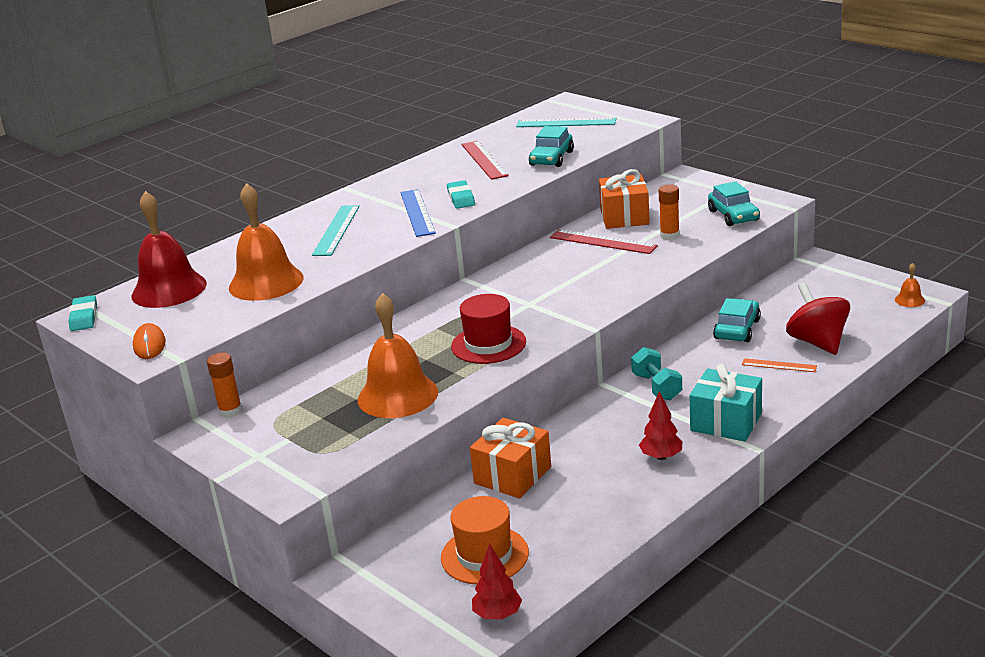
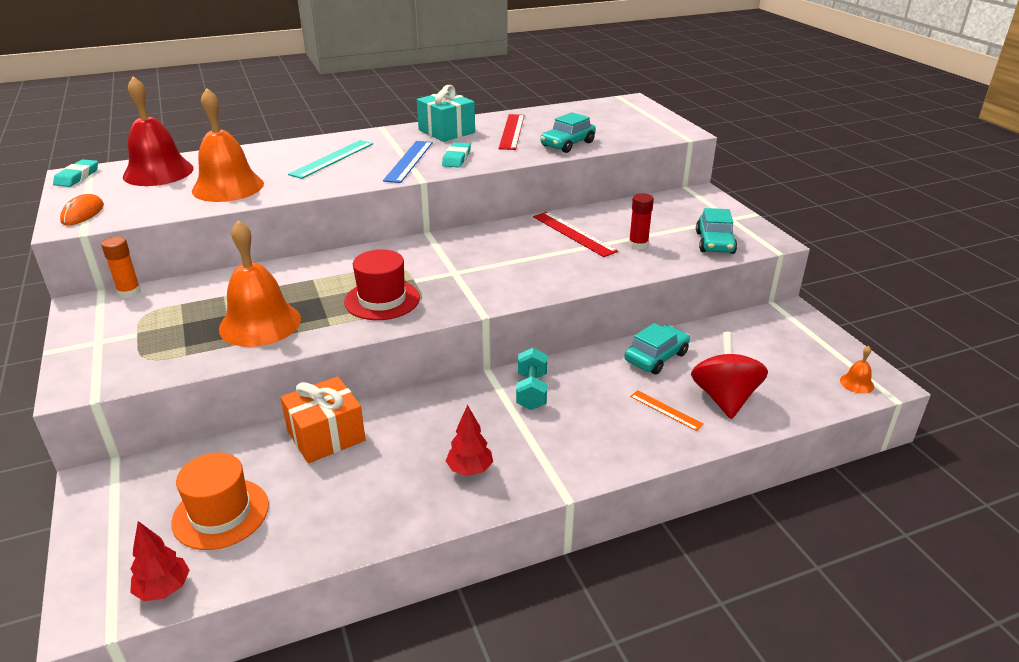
camera: 20 degrees right, 5 degrees up
turquoise ruler [516,117,616,127] -> none
orange gift [599,169,650,229] -> none
orange glue stick [658,184,680,240] -> red glue stick [629,193,654,250]
turquoise gift [690,364,762,442] -> turquoise gift moved to [417,85,475,142]

